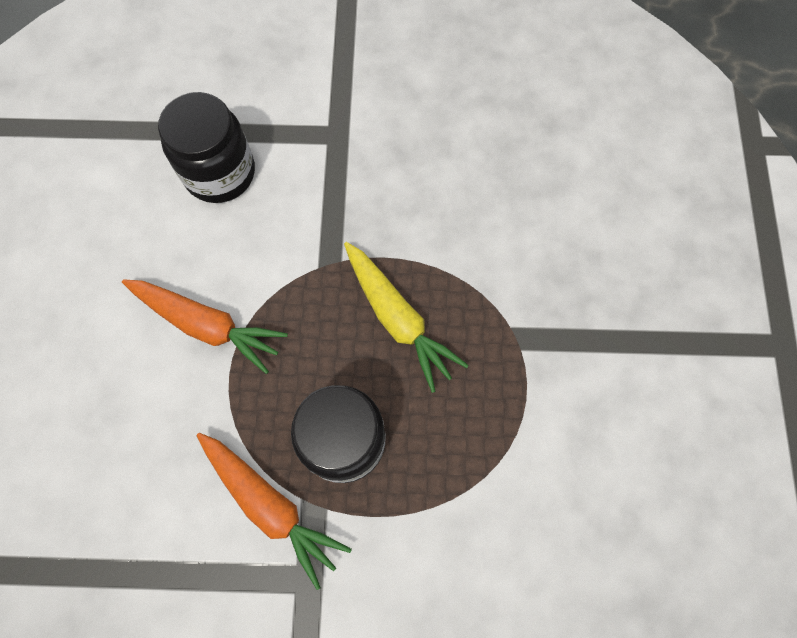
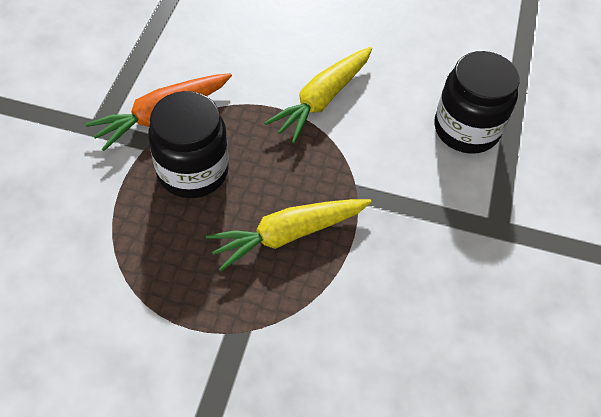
camera: 100 degrees right, 15 degrees down
orange carrot [122,279,288,374] -> yellow carrot [264,47,372,143]

